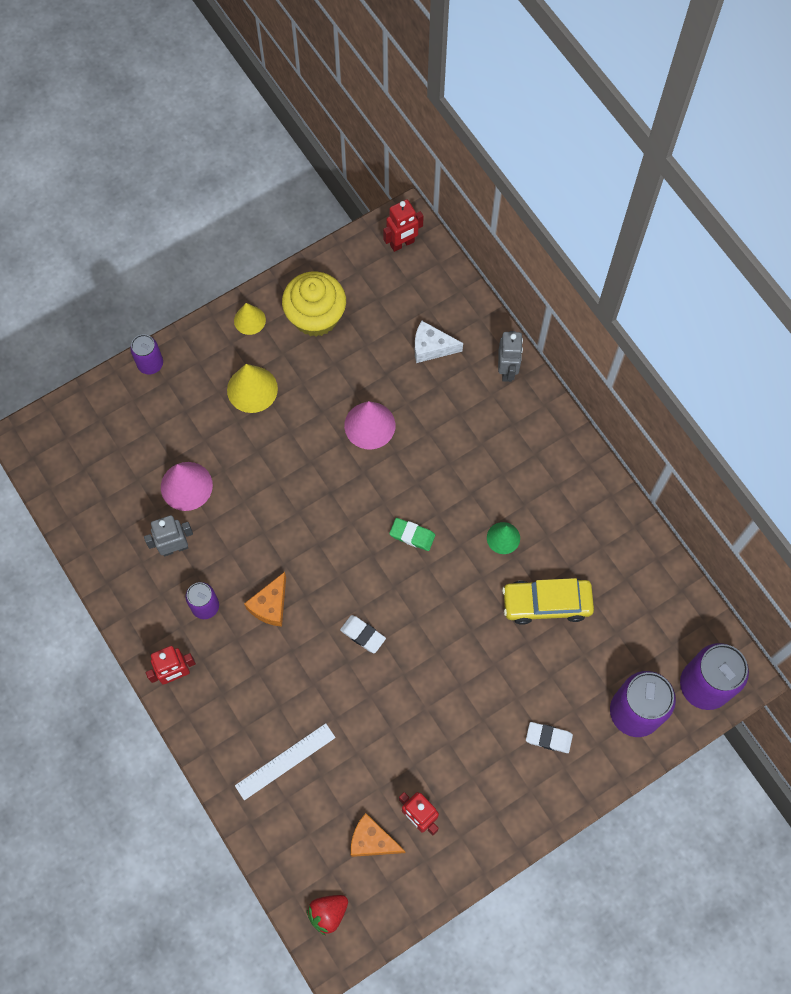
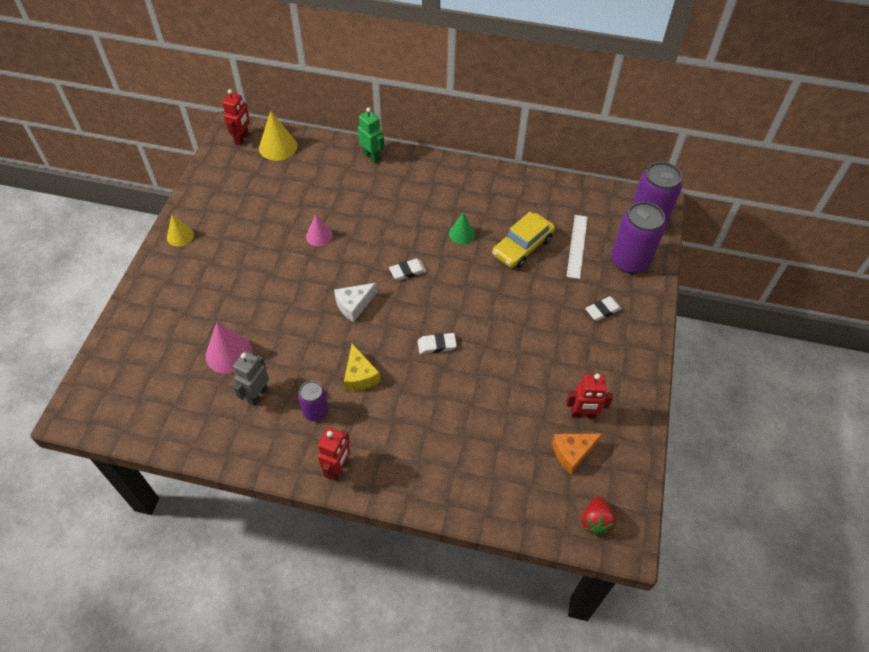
camera: 45 degrees left, 15 degrees down
purple can [130,334,163,375] -> none
yellow cone [227,364,278,413] -> yellow cone moved to [259,111,297,161]
white ruler [235,723,336,800] -> white ruler moved to [566,215,588,279]
orange cheese [244,572,286,627] -> yellow cheese [344,344,380,391]
yellow cupcake [282,271,346,337] -> none
pink cone [344,401,395,449] -> pink cone [306,215,333,247], size x0.64
green eraser [389,518,435,551] -> white eraser [389,259,427,281]
white cheese [415,321,463,363] -> white cheese moved to [334,283,377,322]
grey robot [498,331,523,382] -> green robot [358,108,384,163]

